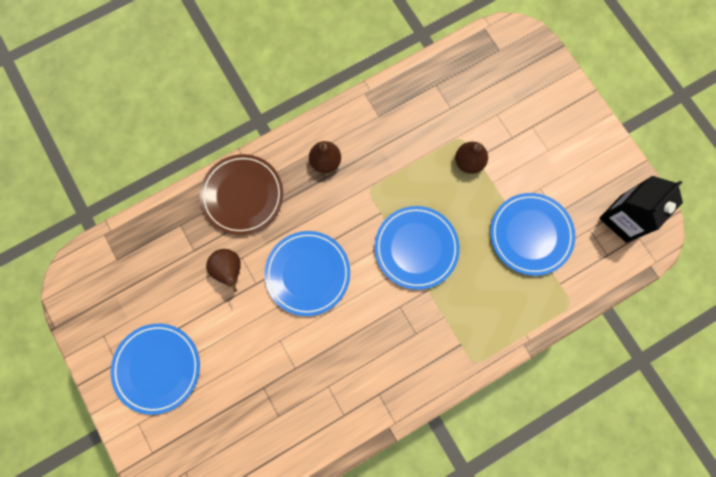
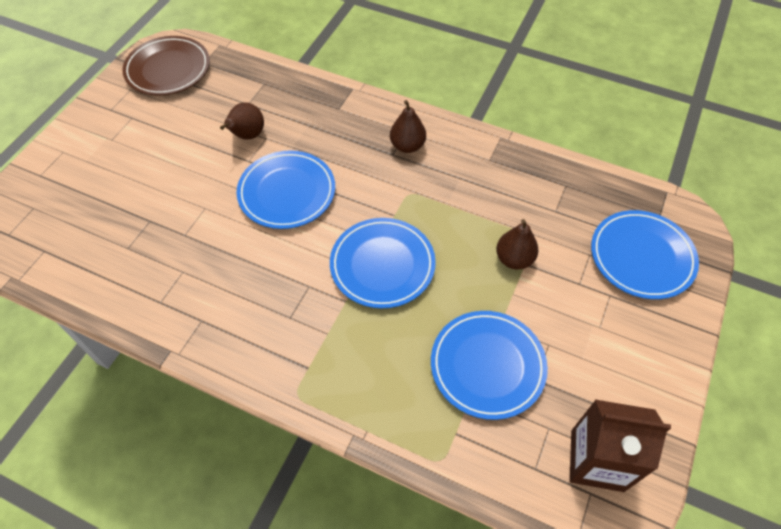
camera: 55 degrees right, 20 degrees down
blue plate [110,324,200,415] -> blue plate moved to [591,210,699,299]
brown plate [200,154,283,235] -> brown plate moved to [122,36,210,95]
black carton [599,176,683,243] -> brown carton [570,399,671,492]

